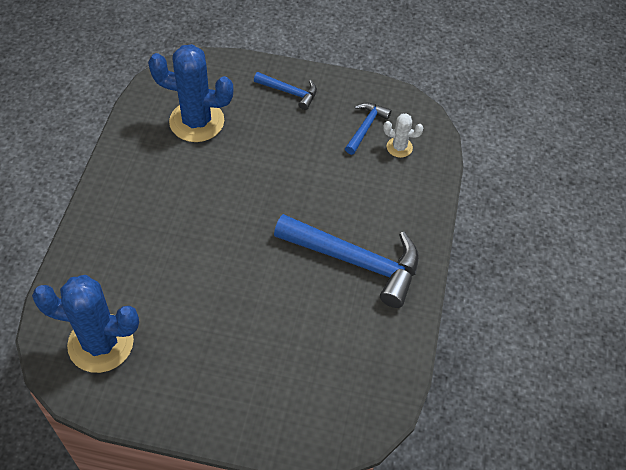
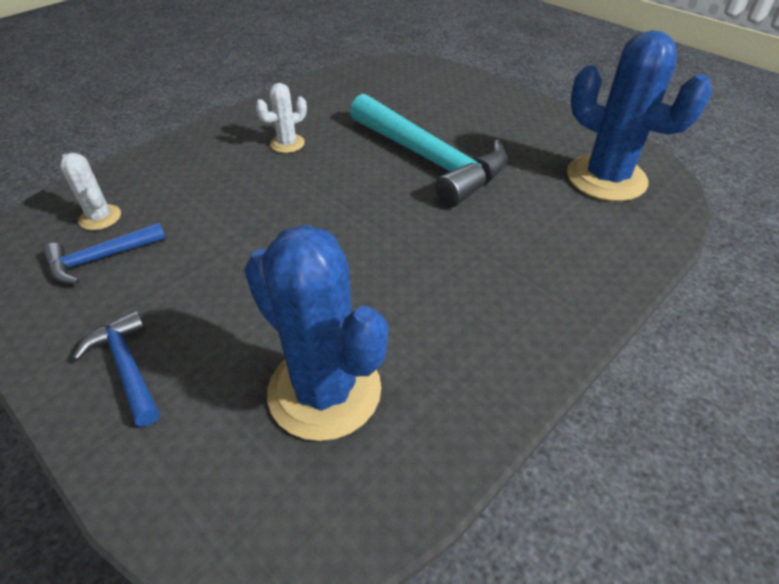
camera: 145 degrees left, 10 degrees down
blue hammer [274,214,419,308] -> white cactus [255,83,307,153]
none -> turquoise hammer [350,94,507,207]

